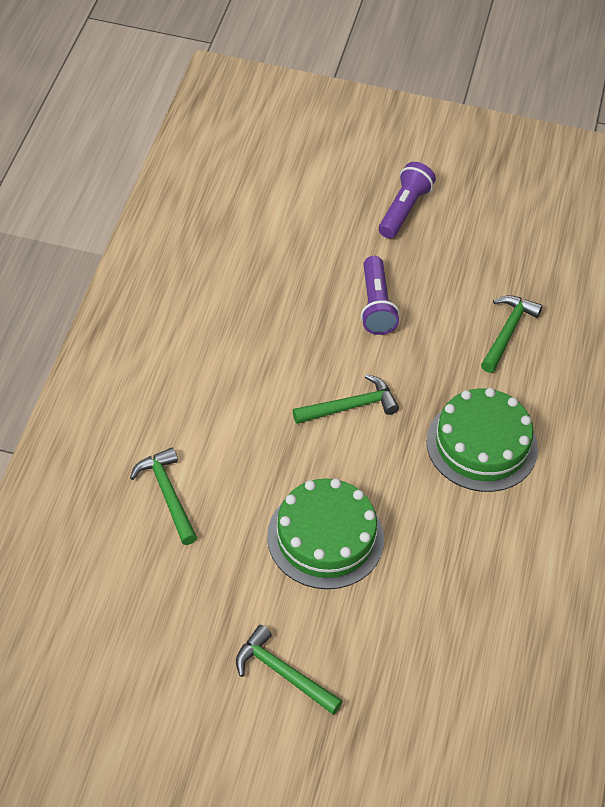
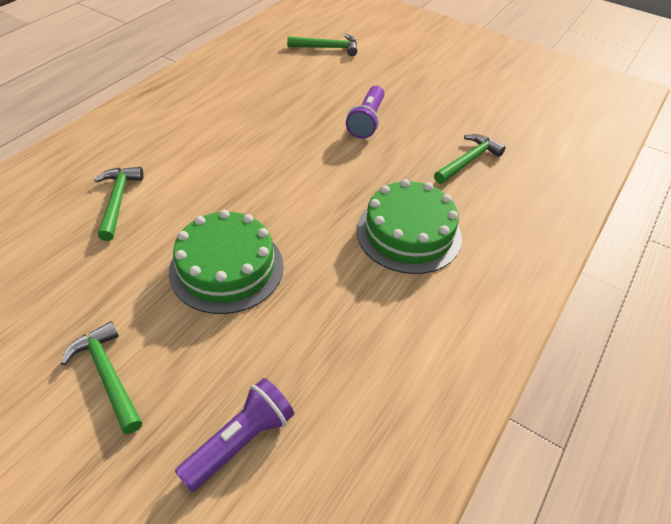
camera: 20 degrees right, 5 degrees down
green hammer [293,374,399,424] -> green hammer moved to [287,34,357,56]
purple flashlight [379,162,436,238] -> purple flashlight moved to [175,378,294,492]

